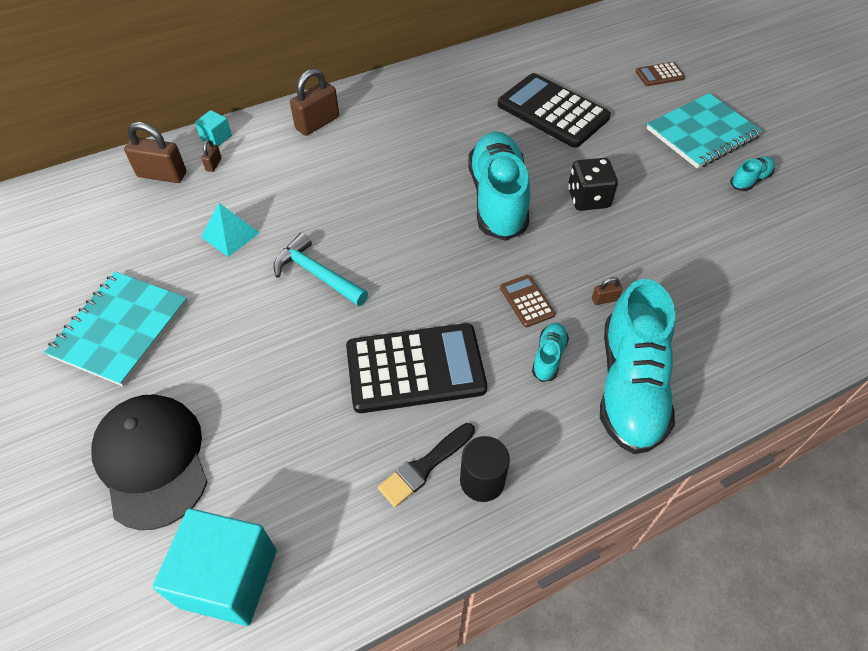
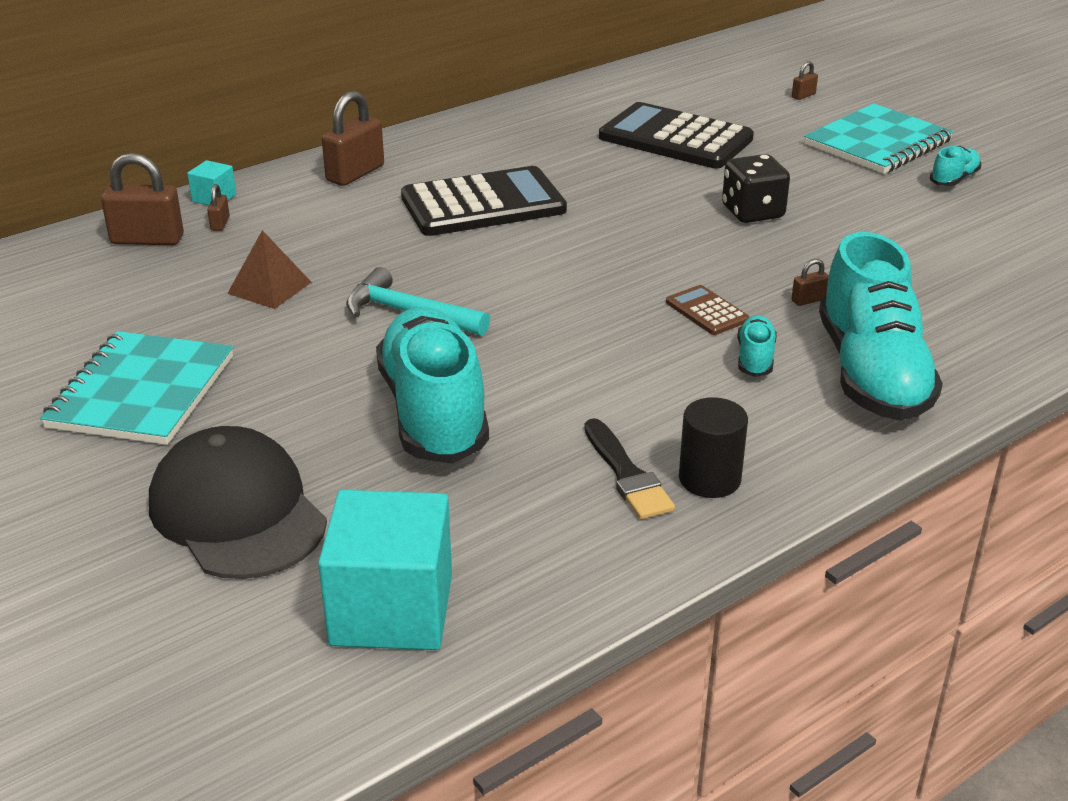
camera: 10 degrees left, 20 degrees down
turquoise pyramid [201,203,259,257] -> brown pyramid [227,230,312,309]
black calculator [346,323,487,413] -> black calculator moved to [401,166,567,236]
black brush [378,423,475,507] -> black brush turned 60 degrees counterclockwise [584,418,675,519]
turquoise shoe [468,132,530,241] -> turquoise shoe moved to [376,307,489,464]
brown calculator [635,62,685,86] -> brown padlock [792,61,818,100]

